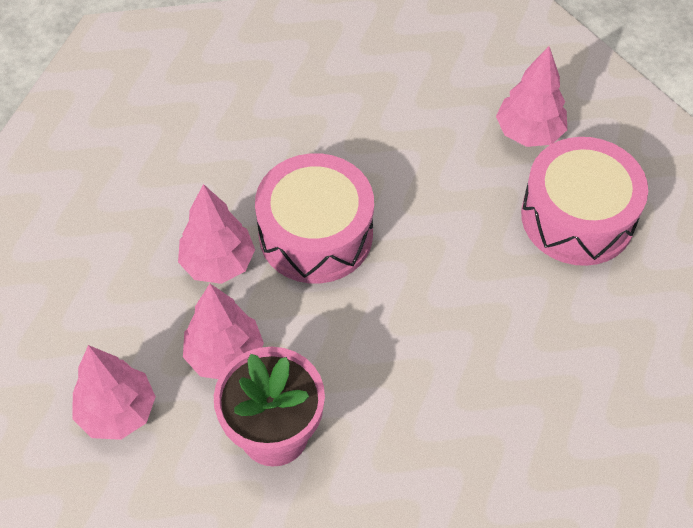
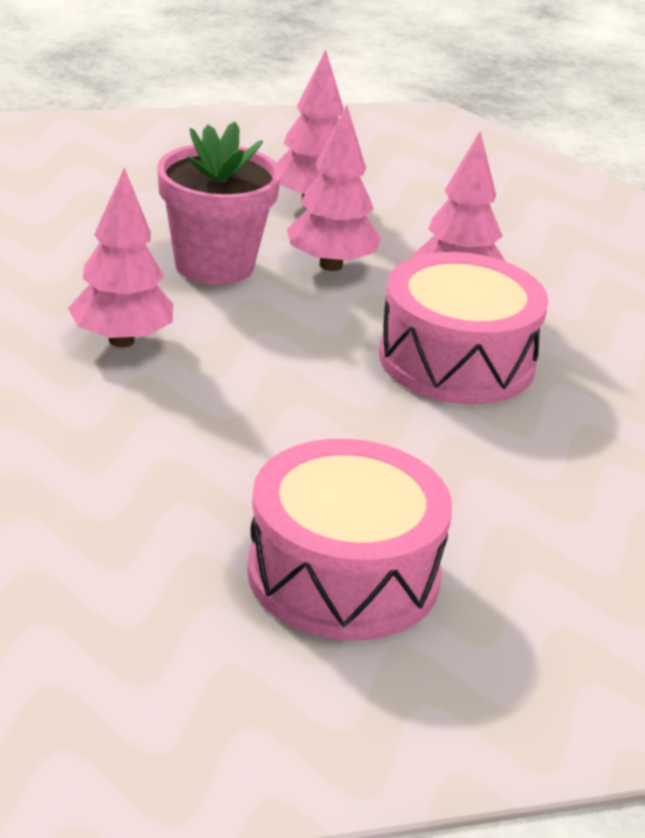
camera: 110 degrees right, 25 degrees down
pink tree [496,46,567,147] -> pink tree moved to [68,168,173,347]

